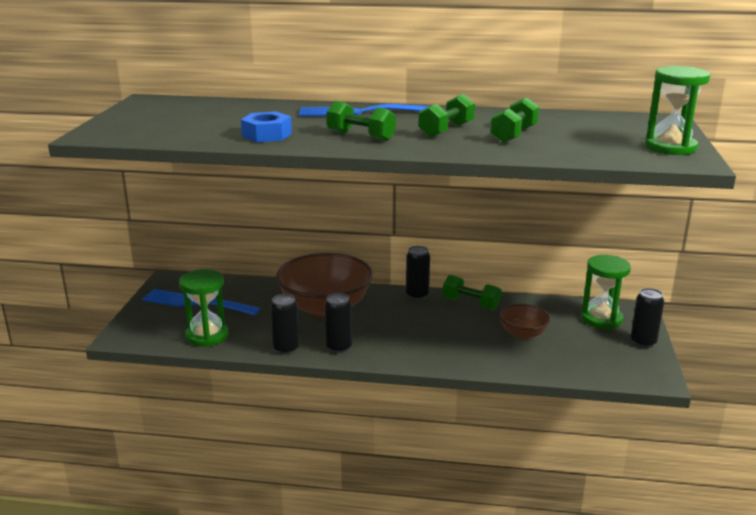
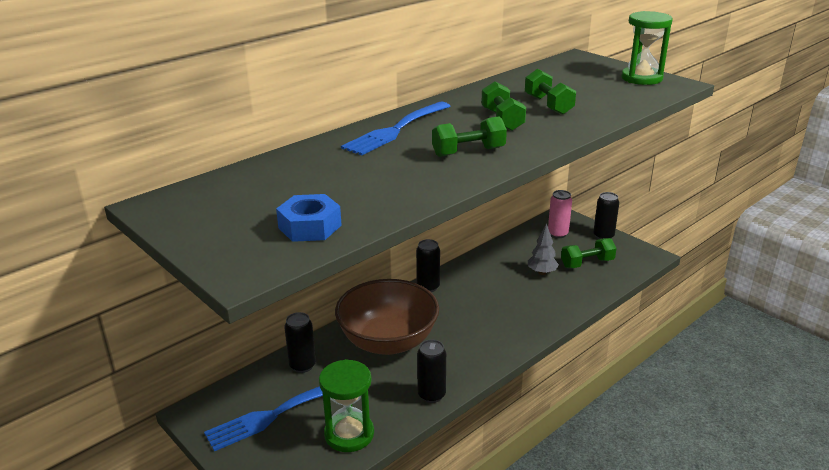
camera: 50 degrees left, 5 degrees up
blue nut [241,112,292,142] -> blue nut moved to [276,194,342,242]
black can [325,293,352,353] -> black can moved to [284,312,316,373]
green dumbbell [443,275,501,310] -> green dumbbell moved to [561,238,617,268]
brown bowl [499,304,551,339] -> grey tree [528,223,559,275]
green hourglass [581,255,631,329] -> pink can [548,190,572,238]

